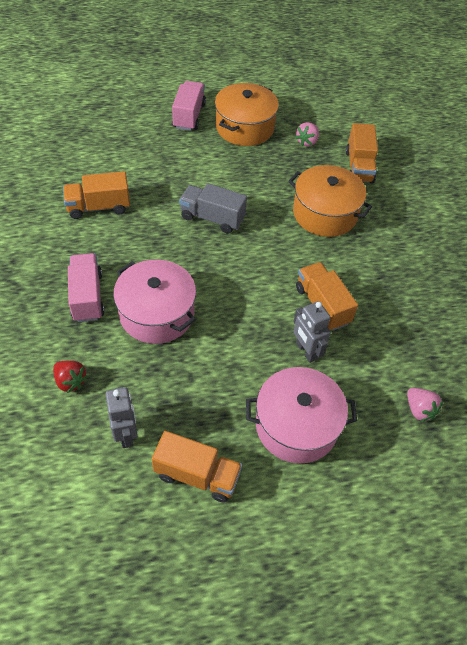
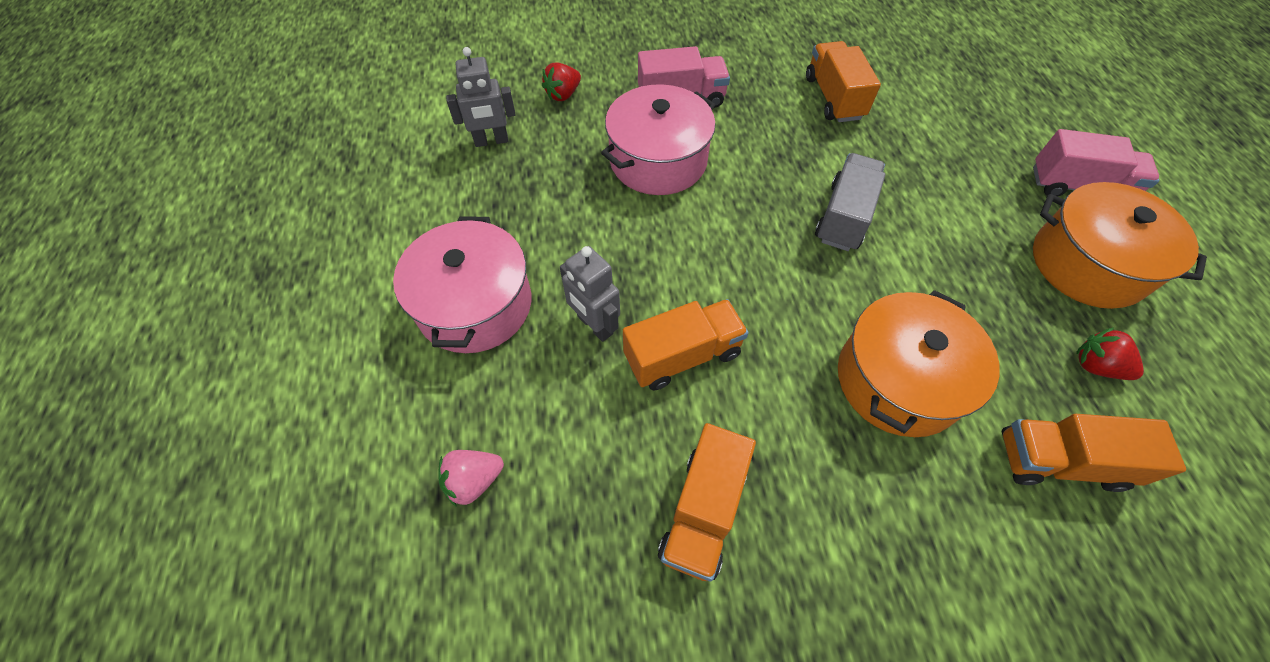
camera: 95 degrees right, 5 degrees up
orange truck [152,431,242,503] -> orange truck moved to [658,423,756,582]
grey robot [293,301,331,363] -> grey robot turned 105 degrees counterclockwise [560,246,620,342]
pink strawberry [295,122,319,146] -> red strawberry [1076,327,1144,380]

